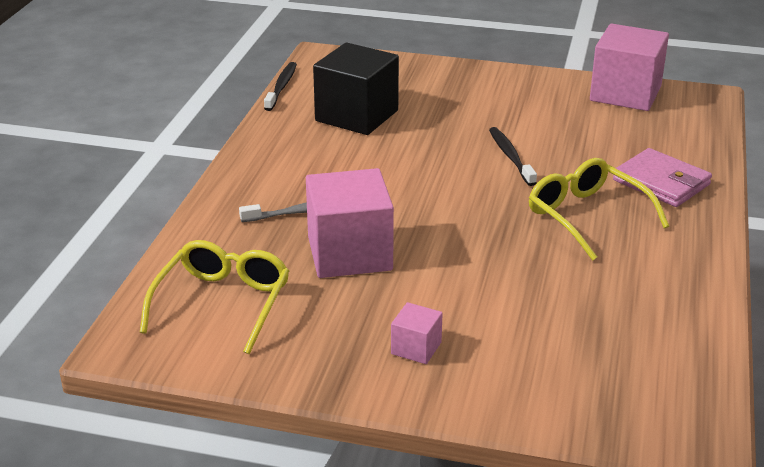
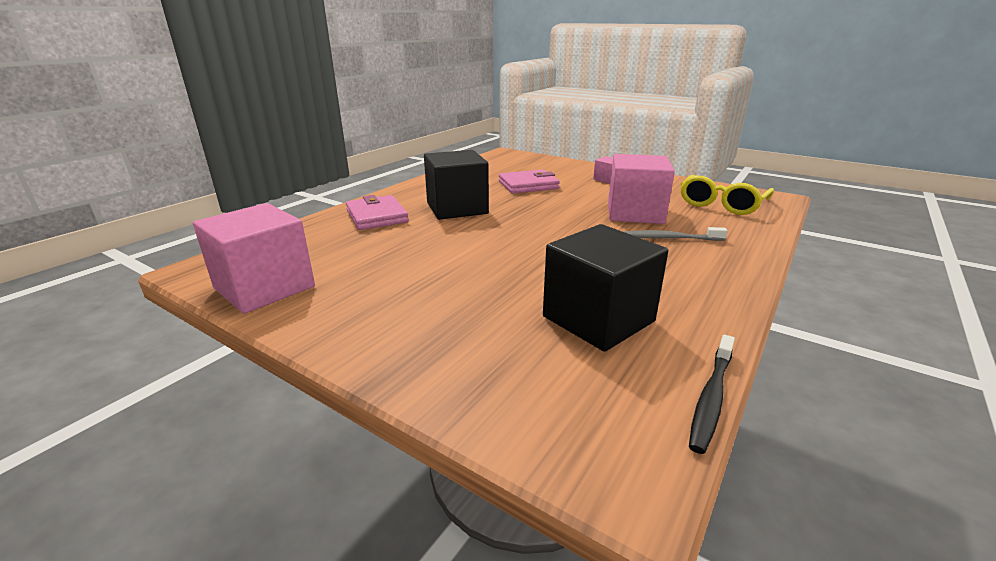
camera: 160 degrees left, 5 degrees down
black toothbrush [489,127,537,186] -> none
yellow glasses [529,158,669,261] -> black cube [424,150,489,220]
none -> pink wallet [499,169,560,194]

